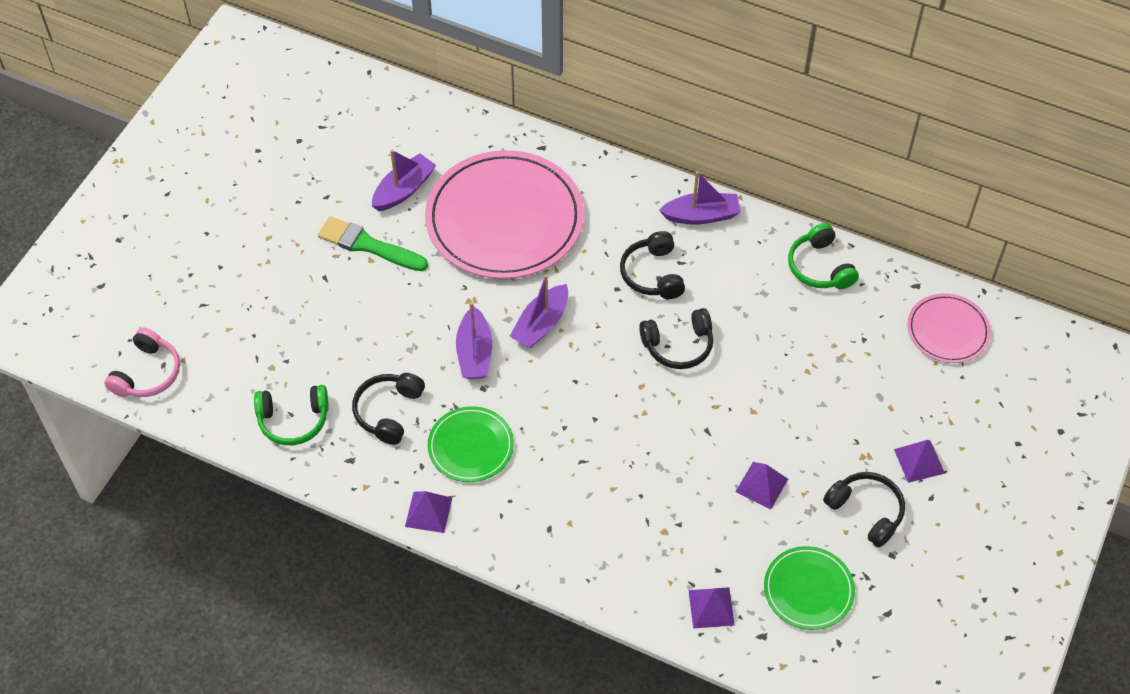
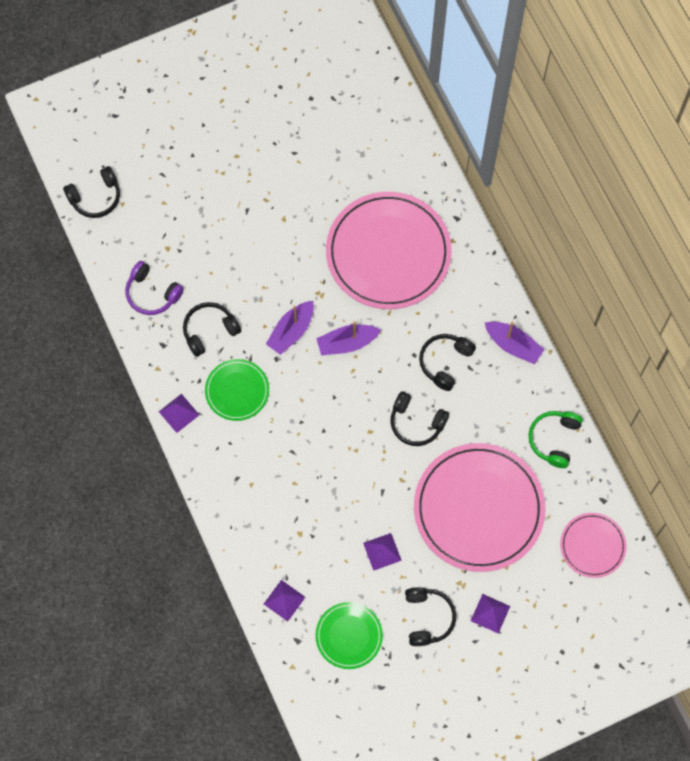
camera: 40 degrees right, 15 degrees up
pink headphones [104,328,180,397] -> black headphones [63,166,120,218]
green headphones [254,385,329,445] -> purple headphones [125,261,184,315]
green brush [318,216,428,271] -> none
purple boat [372,150,436,211] -> none
none -> pink plate [414,443,546,572]

